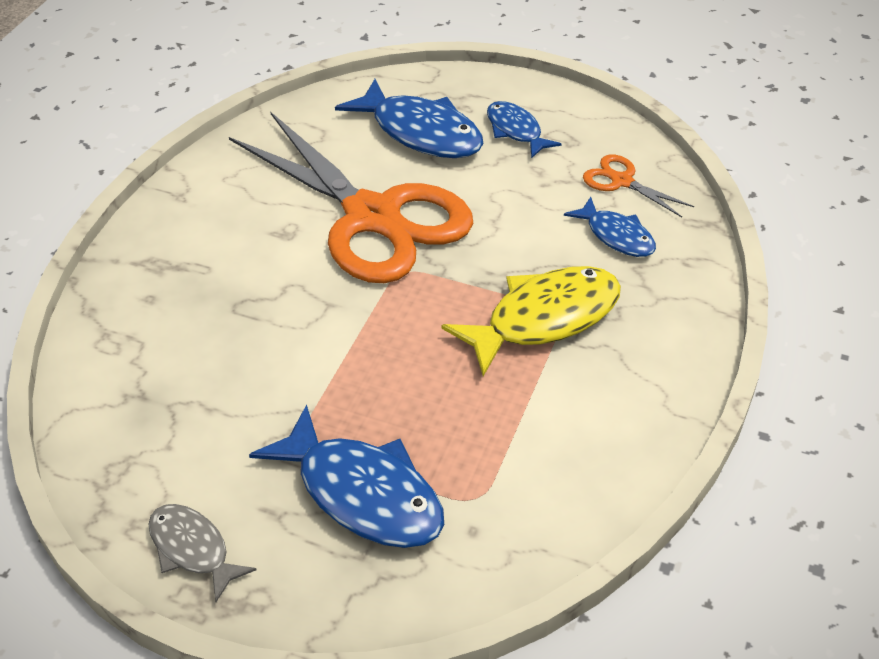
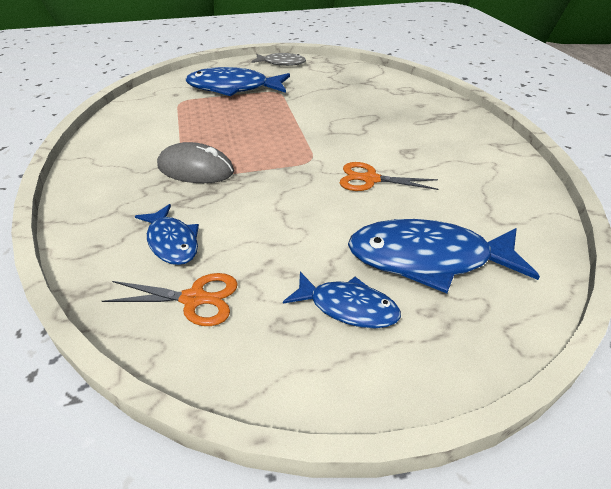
camera: 145 degrees right, 5 degrees down
orange scissors [229,112,473,283] -> orange scissors [340,162,439,191], size x0.40
yellow fish [441,266,621,376] -> grey mouse [157,142,234,183]
blue fish [564,197,656,257] -> blue fish turned 135 degrees counterclockwise [135,204,199,265]

